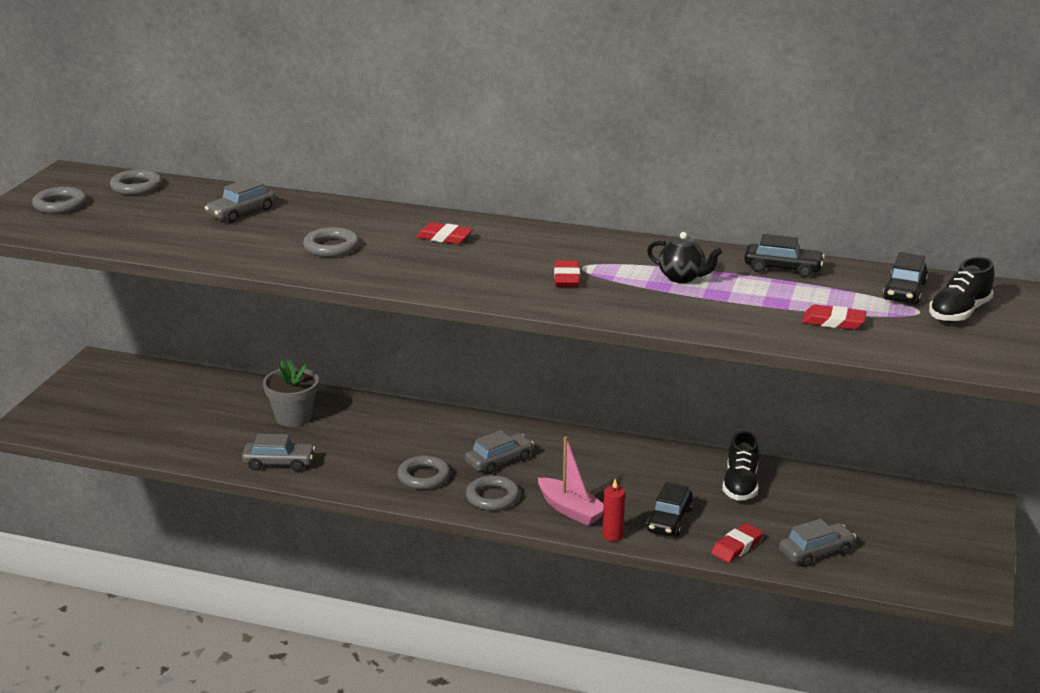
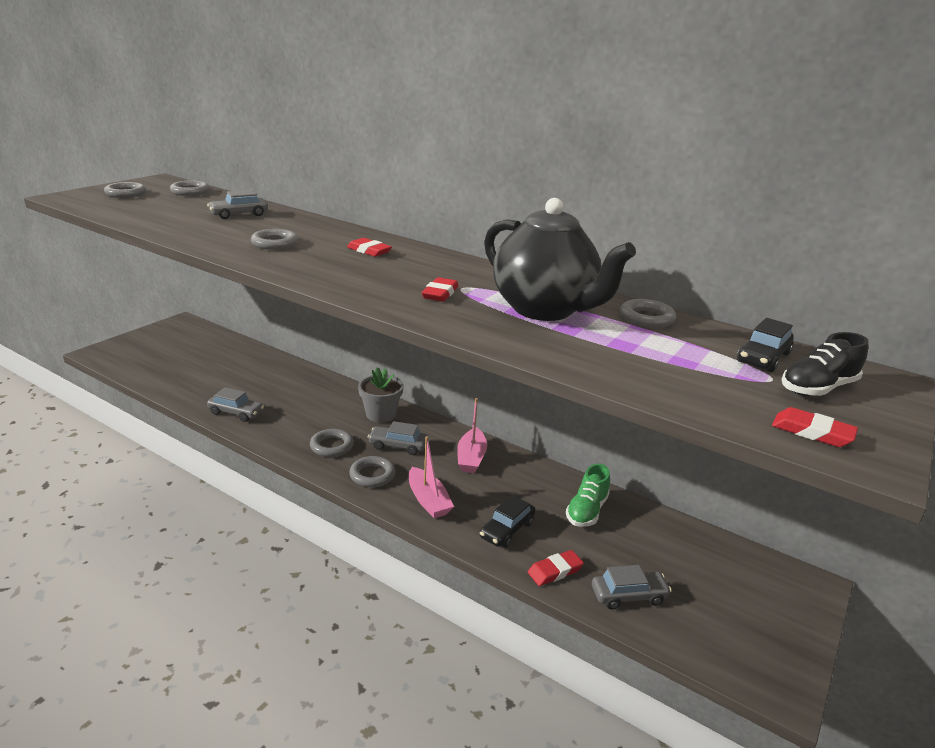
camera: 15 degrees right, 0 degrees up
grey flower pot [263,359,319,427] -> grey flower pot moved to [358,367,404,423]
grey car [465,430,534,474] -> grey car turned 150 degrees counterclockwise [367,421,428,455]
red candle [602,479,625,542] -> none
black teapot [647,232,722,283] -> black teapot [484,198,636,321], size x2.36
black shoe [722,431,759,501] -> green shoe [566,464,610,527]
black car [744,234,825,278] -> grey ring [620,299,676,328]
red eraser [802,305,867,330] -> red eraser moved to [772,407,858,447]
none -> pink boat [457,398,487,473]

